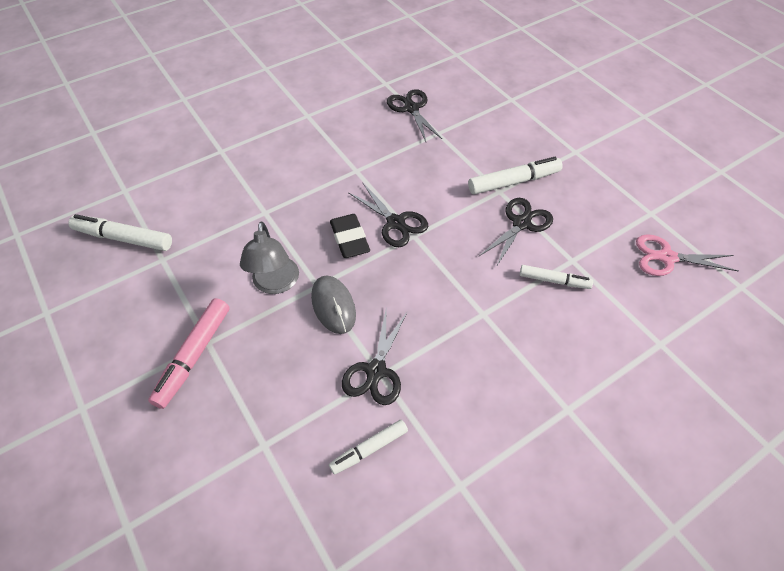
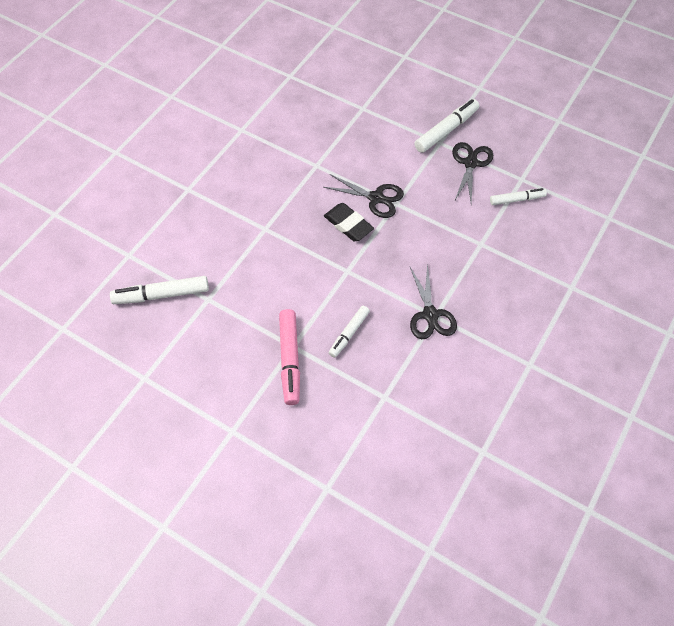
camera: 25 degrees left, 5 degrees up
grey lamp [240,222,299,294] -> none
grey mouse [311,276,356,334] -> none
white marker [329,420,408,475] -> white marker moved to [329,306,370,358]
black scissors [387,89,442,142] -> none
pink scissors [636,234,738,276] -> none

